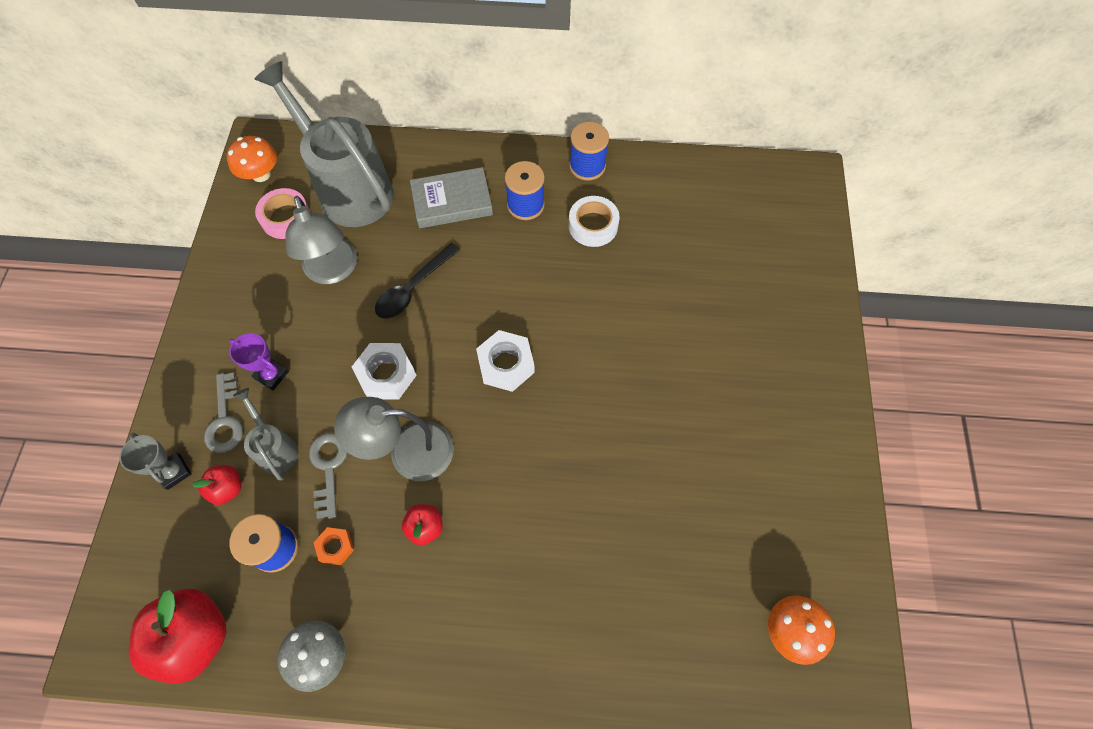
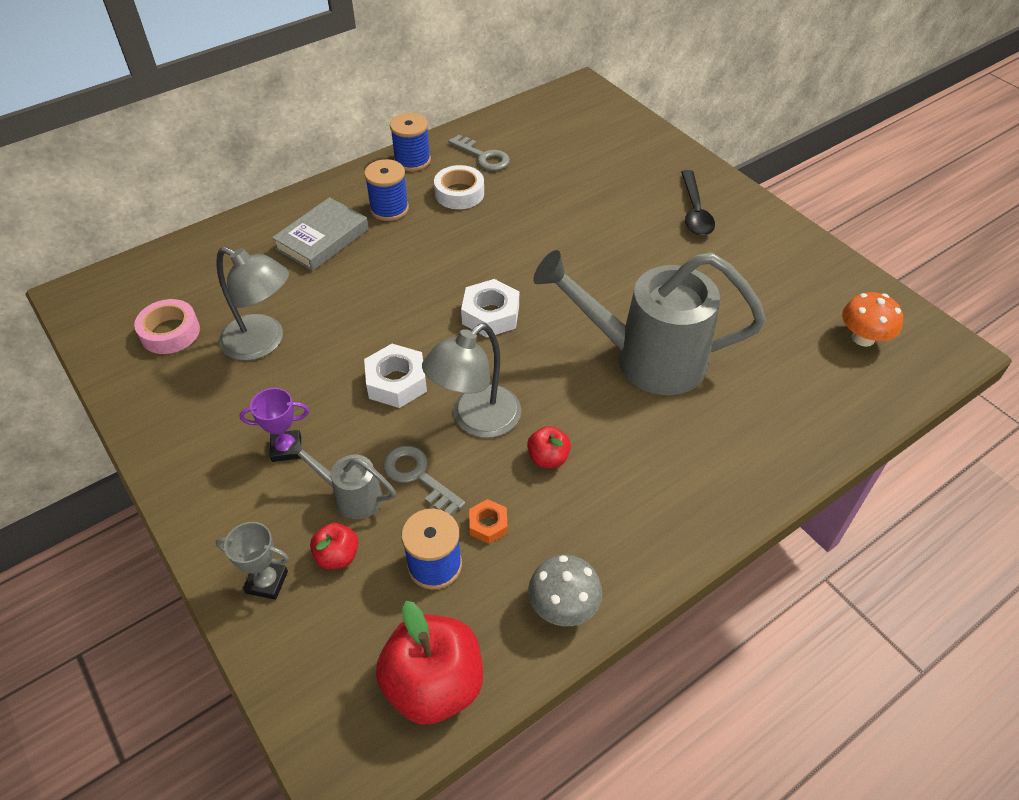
camera: 40 degrees left, 15 degrees down
grey key [204,373,243,453] -> grey key moved to [448,135,510,171]
orange mushroom [227,136,277,182] -> none
grey watering can [255,61,394,227] -> grey watering can moved to [533,250,766,395]
black spoon [375,243,461,319] -> black spoon moved to [681,170,715,236]

